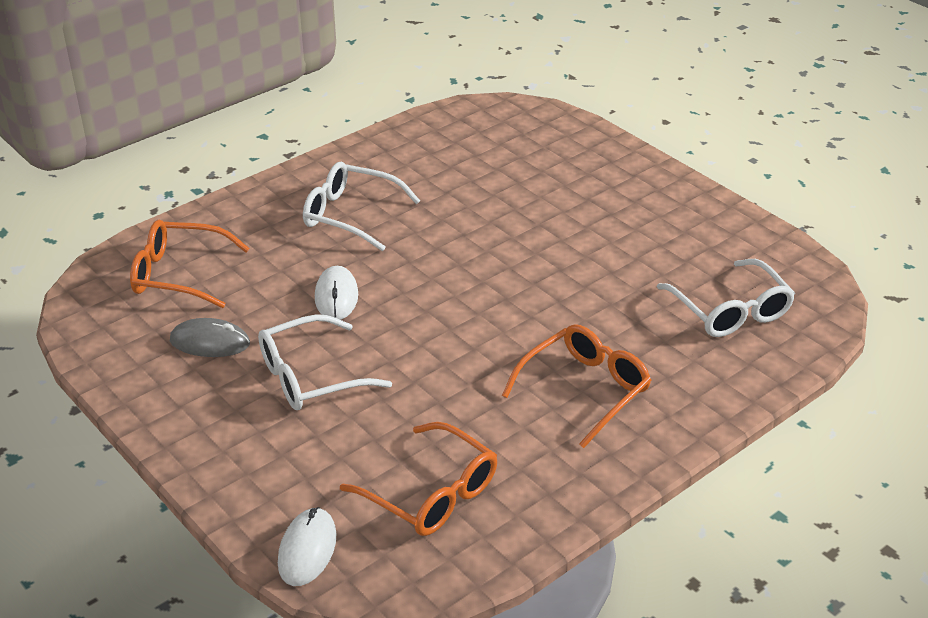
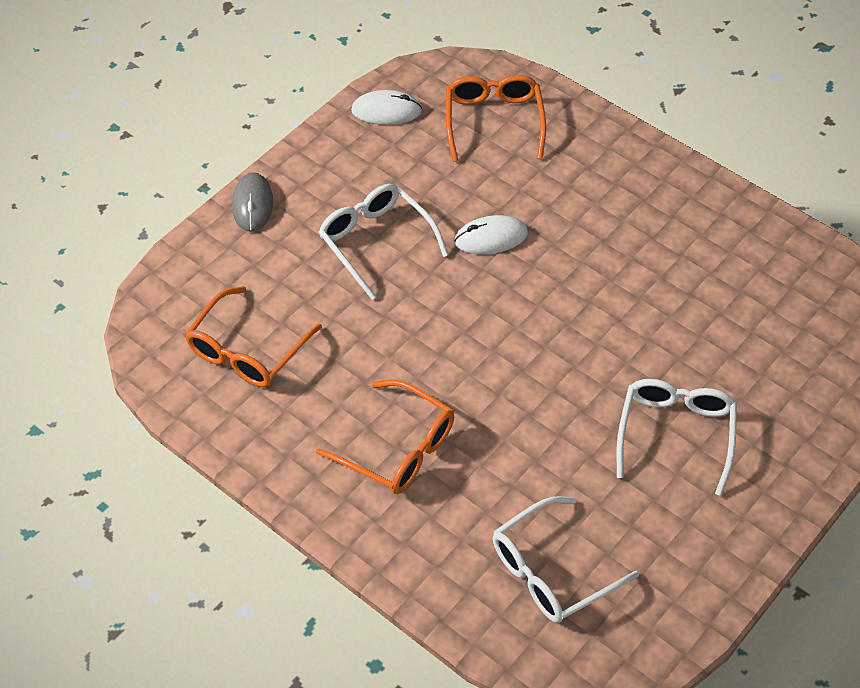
camera: 80 degrees right, 15 degrees up
grey mouse [170,318,250,357] -> grey mouse moved to [232,172,273,232]
white mouse [278,507,337,586] -> white mouse moved to [351,90,422,125]
white glasses [303,162,420,251] -> white glasses moved to [617,379,737,496]

